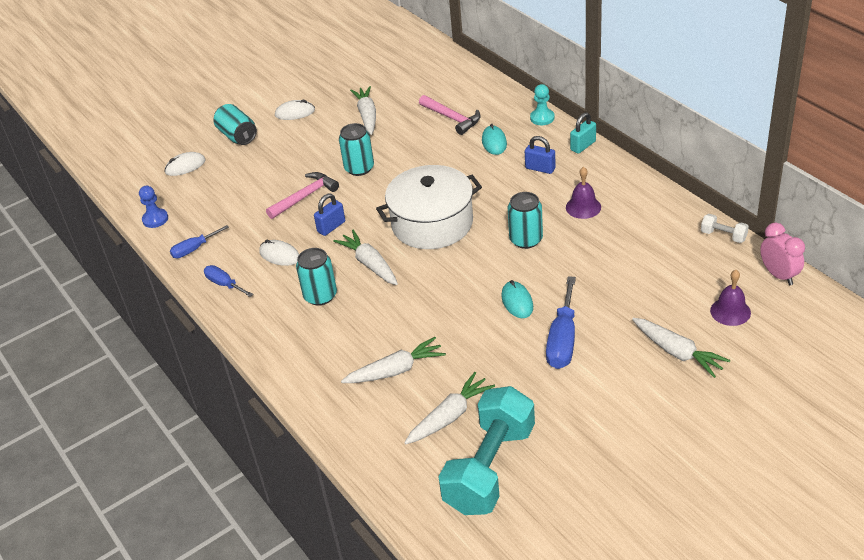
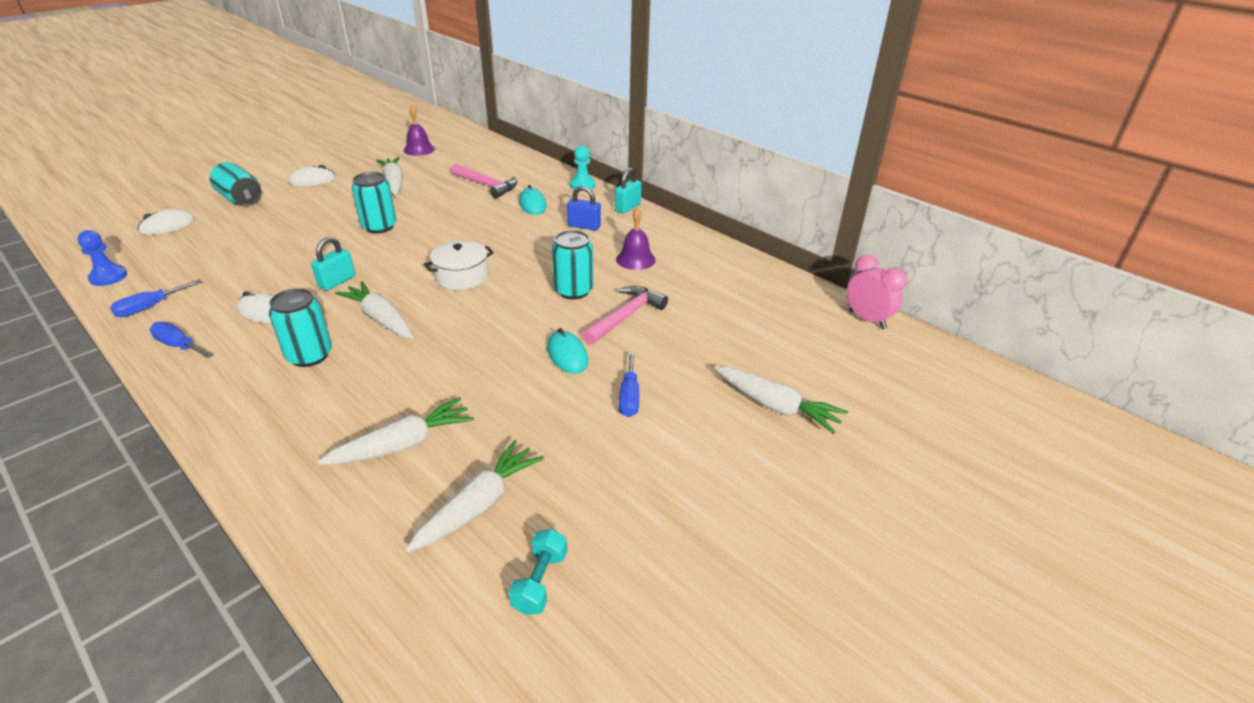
camera: 15 degrees left, 5 degrees down
pink hammer [266,172,339,219] -> pink hammer moved to [582,286,668,345]
blue padlock [314,193,345,236] -> turquoise padlock [311,237,355,291]
white pot [376,165,482,249] -> white pot [424,240,494,290], size x0.54
turquoise dumbbell [438,386,535,515] -> turquoise dumbbell [508,529,567,615], size x0.41
blue screwdriver [546,276,576,369] -> blue screwdriver [619,352,639,417], size x0.59
white dumbbell [701,214,749,243] -> none
purple bell [710,270,751,326] -> purple bell moved to [404,106,435,156]

